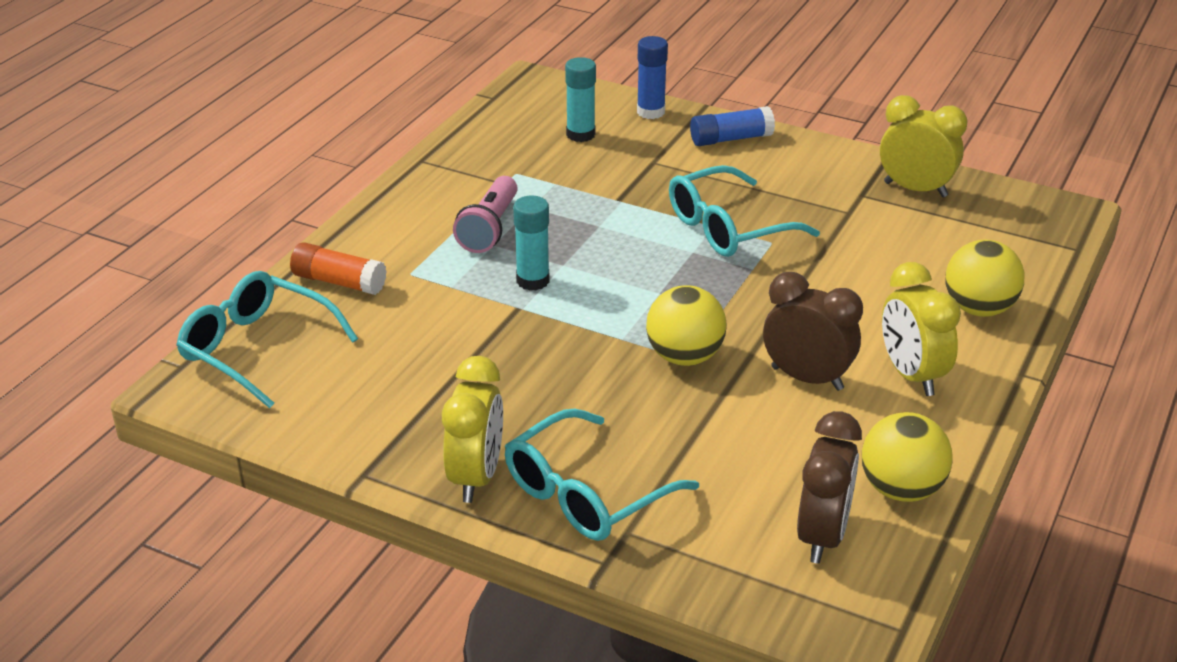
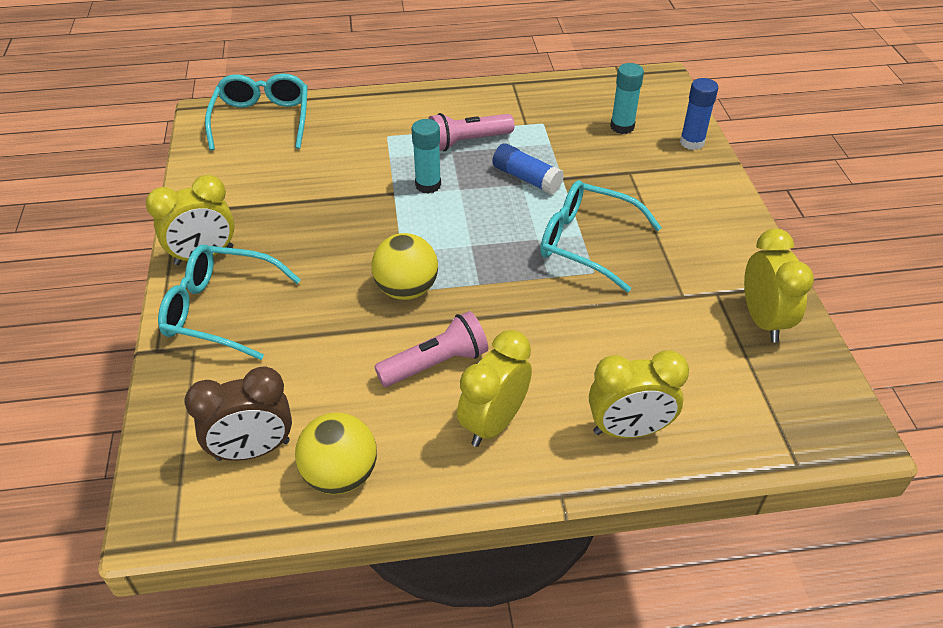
camera: 55 degrees right, 10 degrees up
orange glue stick [290,242,387,295] -> none
blue glue stick [690,106,775,146] -> blue glue stick moved to [493,143,564,194]
brown clock [763,272,863,391] -> pink flashlight [374,311,488,387]
yellow ball [945,240,1024,317] -> yellow clock [589,350,689,438]

